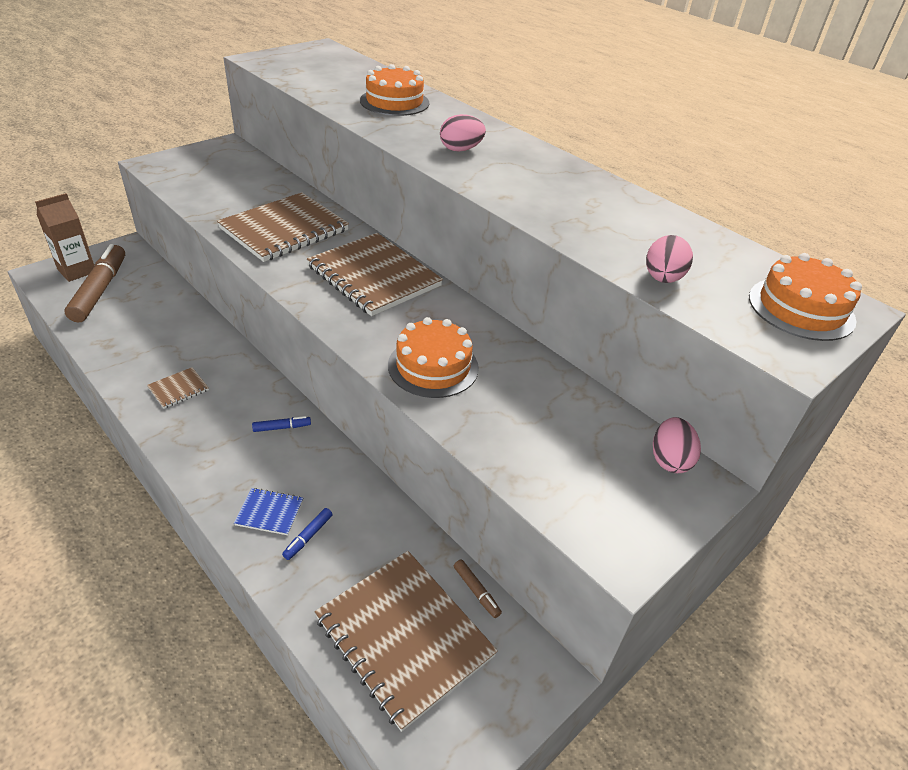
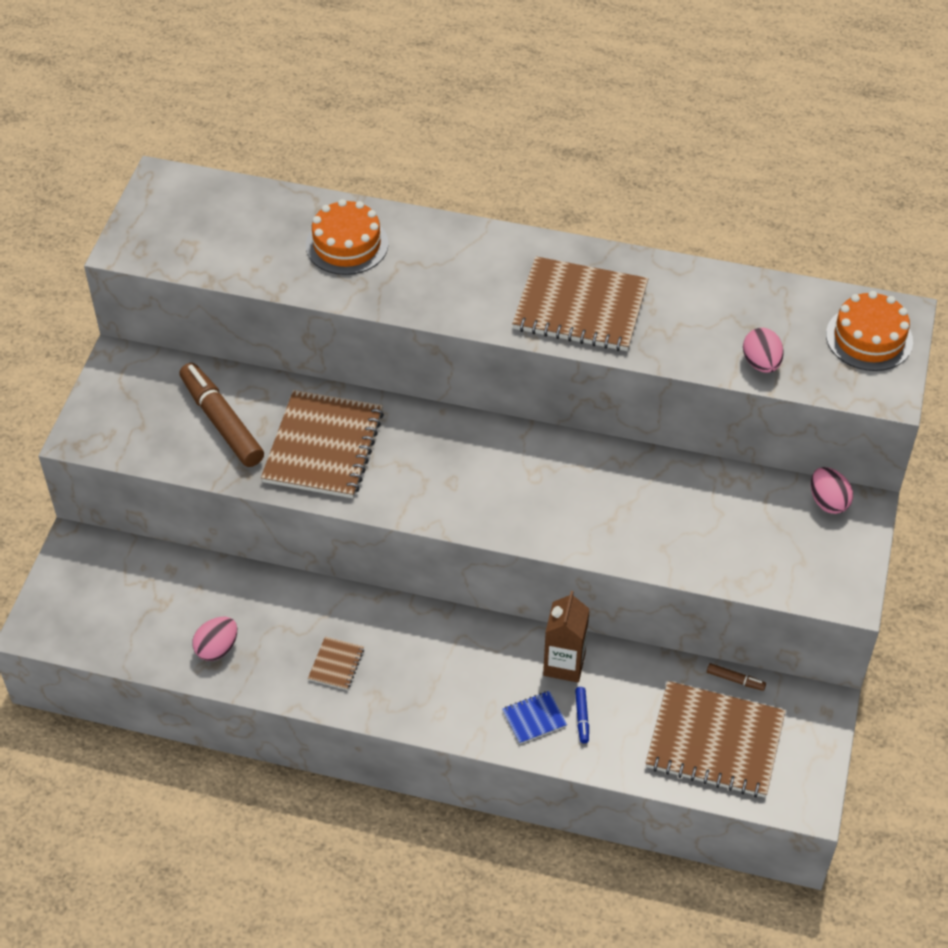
camera: 30 degrees left, 10 degrees up
brown carton [35,193,95,282] -> brown carton moved to [543,591,589,682]
brown marker [64,244,125,322] -> brown marker moved to [180,363,264,467]
blue marker [252,416,311,432] -> none
brown notebook [307,233,443,316] -> brown notebook moved to [512,256,649,351]
orange cake [388,317,479,398] -> none
pink egg [440,114,486,151] -> pink egg moved to [193,617,237,661]

